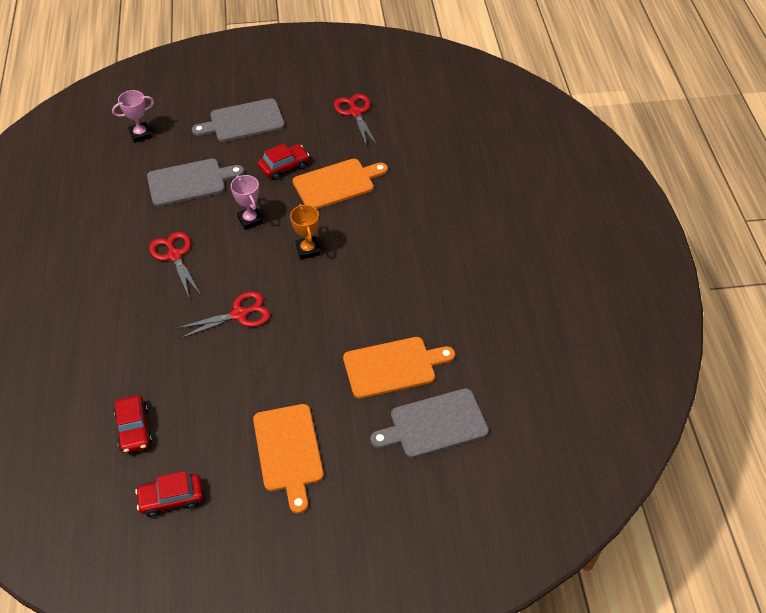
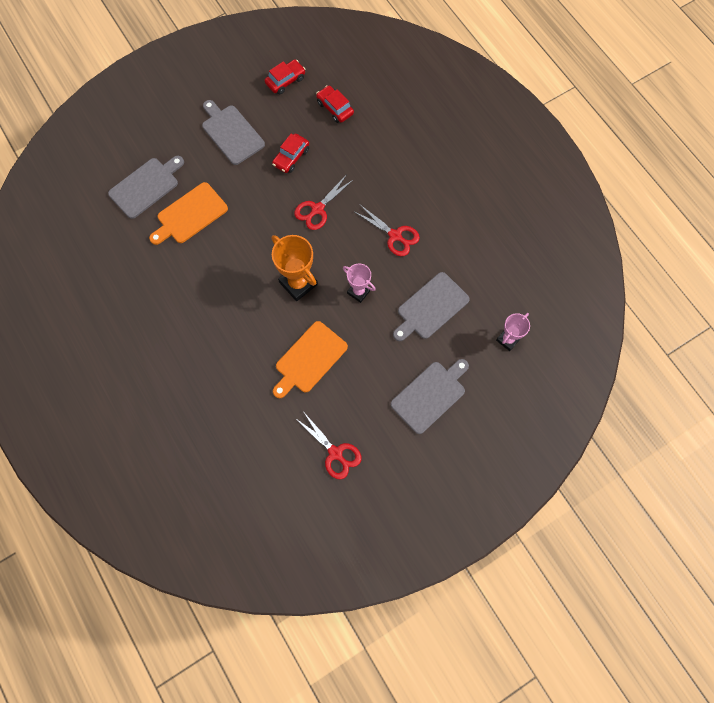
camera: 155 degrees right, 20 degrees up
orange cutting board [253,404,324,514] -> grey cutting board [202,100,265,165]
red car [258,143,310,180] -> red car moved to [272,134,309,173]
orange trophy [290,204,320,260] -> orange trophy [272,235,318,301], size x1.63

